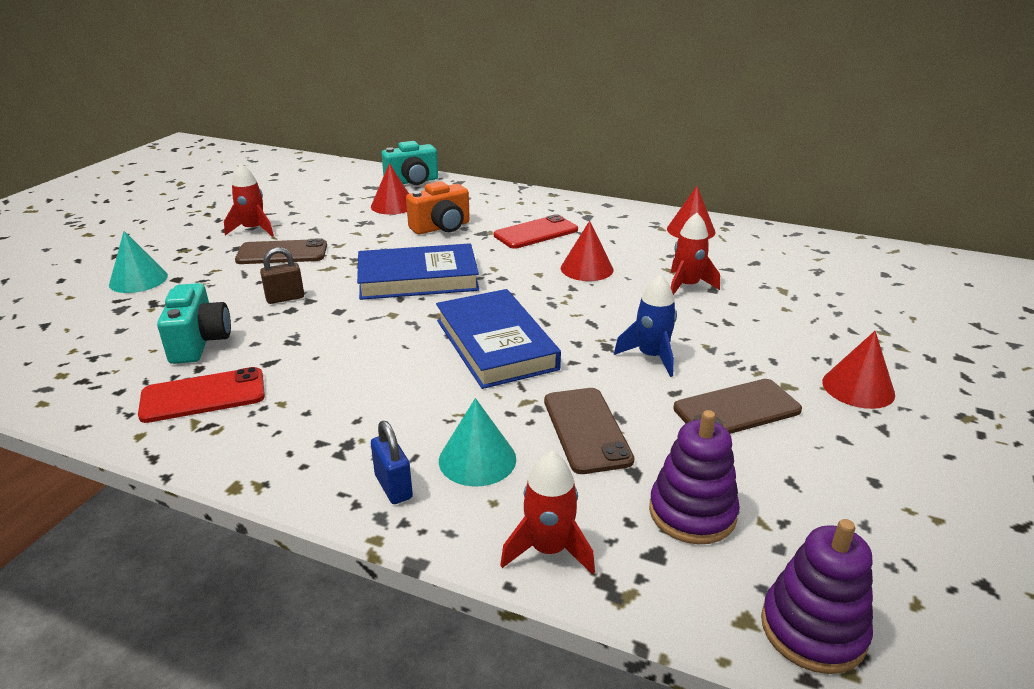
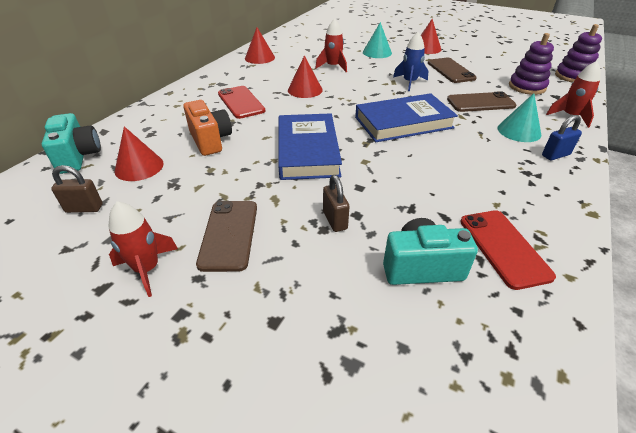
camera: 85 degrees left, 10 degrees up
turquoise cone [109,231,168,293] -> turquoise cone moved to [363,22,392,58]
none -> brown padlock [51,165,103,213]

